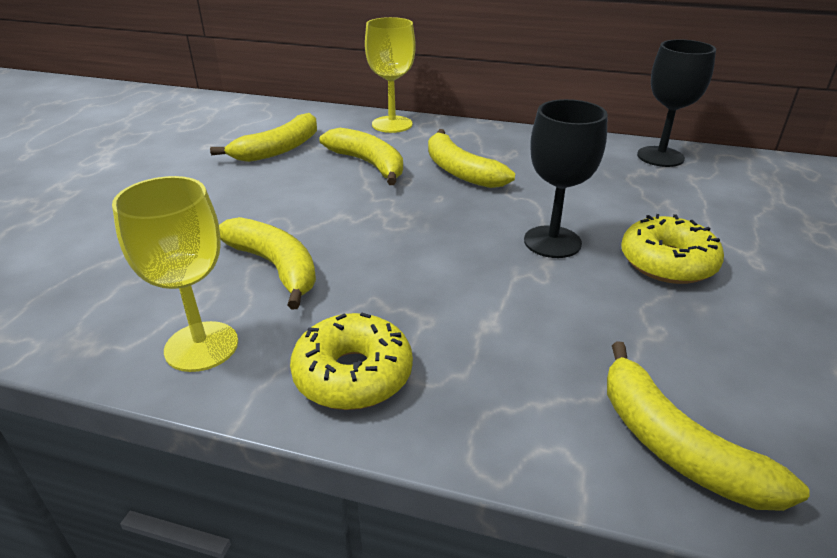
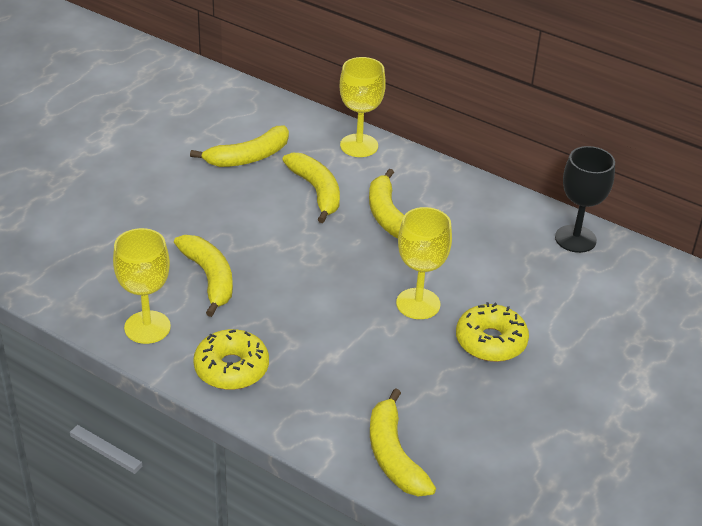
camera: 15 degrees right, 5 degrees up
black goblet [524,99,608,258] -> yellow goblet [396,207,452,319]

